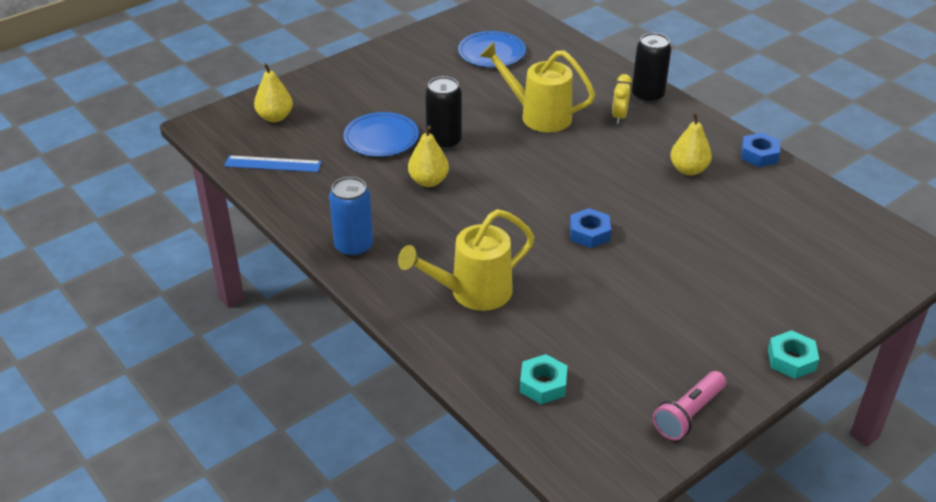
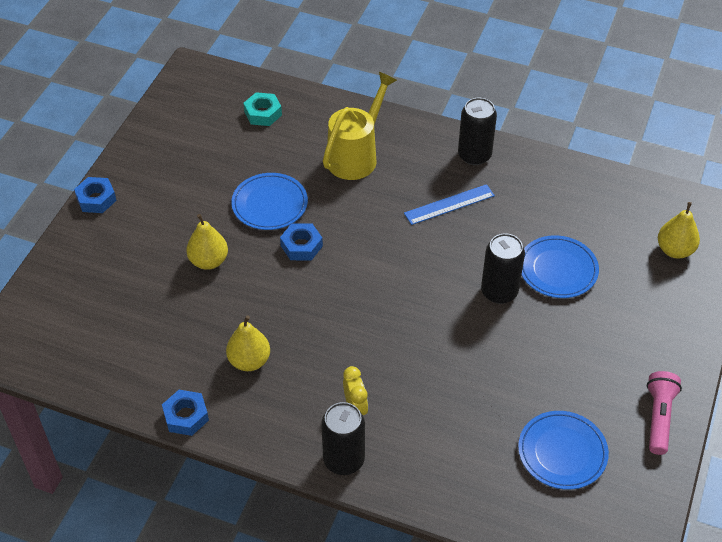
camera: 150 degrees right, 10 degrees up
blue ruler [224,155,322,172] -> blue ruler moved to [404,184,495,225]
blue can [329,177,374,257] -> black can [458,98,497,165]
yellow pear [408,126,449,187] -> yellow pear moved to [186,214,228,270]
yellow watering can [480,42,595,132] -> none
pink flashlight [653,371,726,440] -> pink flashlight moved to [647,371,682,455]
turquoise nut [768,330,819,379] -> blue nut [74,177,117,213]
none -> blue plate [231,173,308,230]

